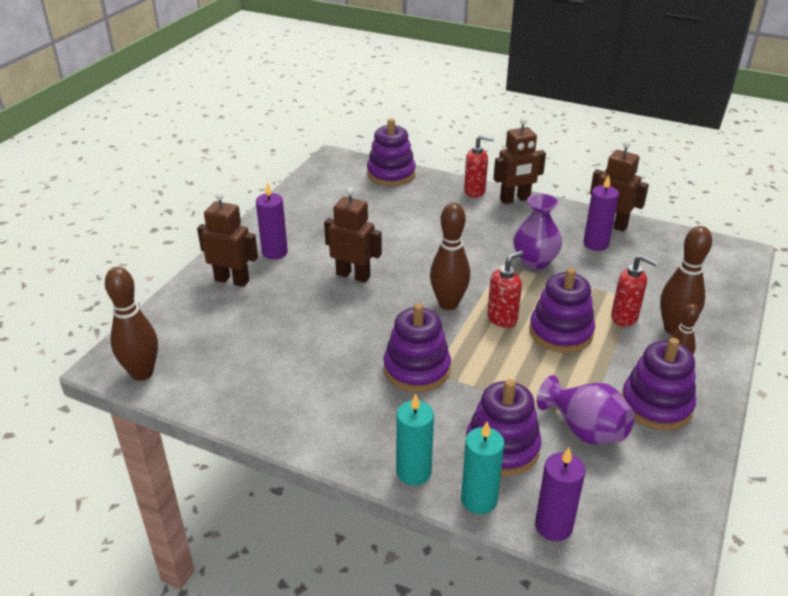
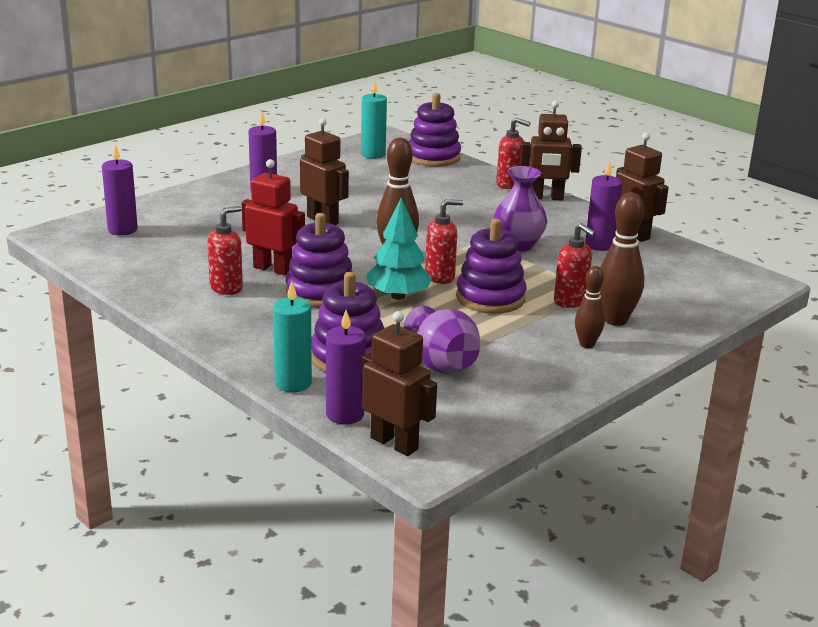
camera: 20 degrees right, 10 degrees down
brown bowling pin [105,267,158,381] -> none
brown robot [197,192,258,287] -> brown robot moved to [361,311,437,456]
turquoise candle [396,394,434,485] -> turquoise candle moved to [361,80,387,159]
purple stacking toy [621,338,696,430] -> none
none -> purple candle [102,144,138,235]
none -> red soap dispenser [207,206,243,295]
none -> red robot [242,159,305,276]
none -> turquoise tree [366,197,432,300]

